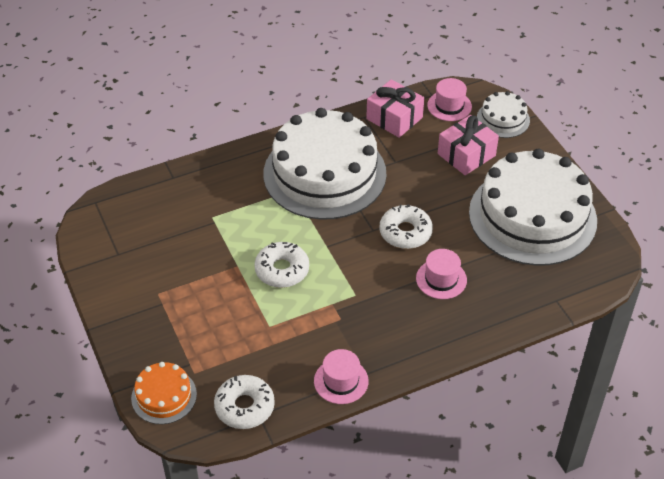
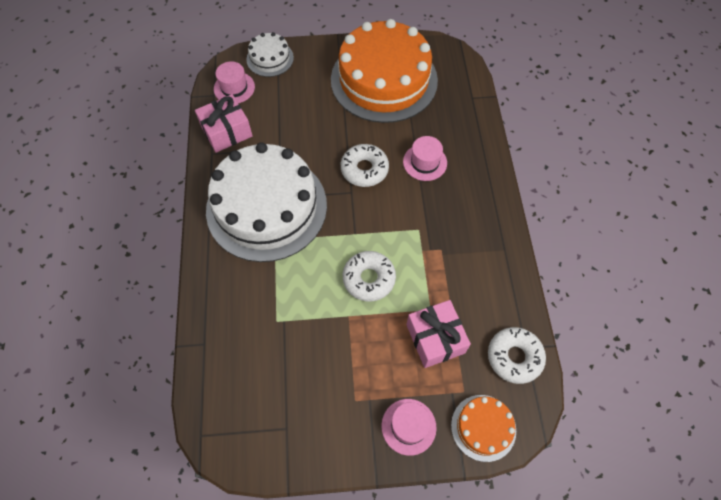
camera: 70 degrees left, 15 degrees up
pink hat [314,349,369,404] -> pink hat moved to [382,399,436,456]
pink gift [438,115,499,175] -> pink gift moved to [406,300,471,368]
white cake [469,149,597,266] -> orange cake [331,19,438,123]

